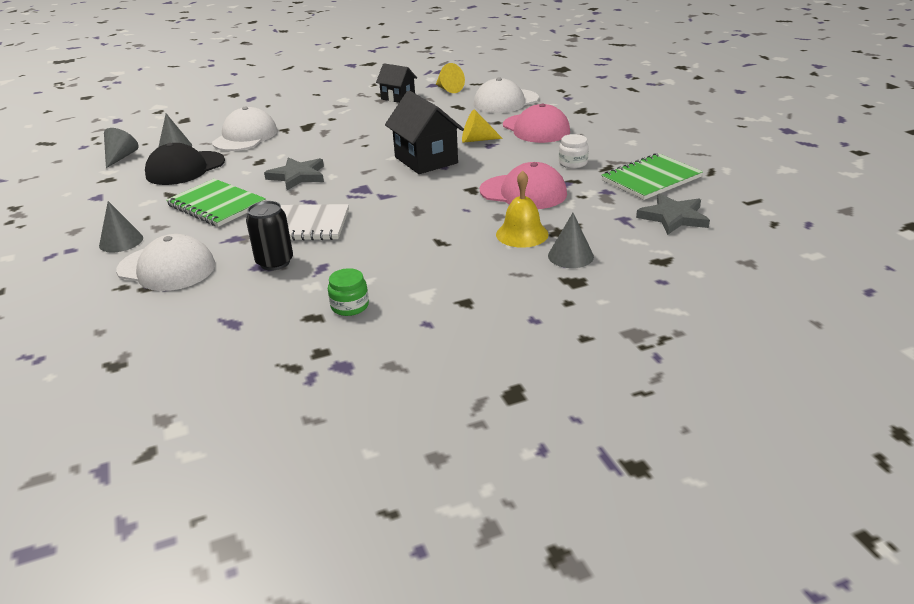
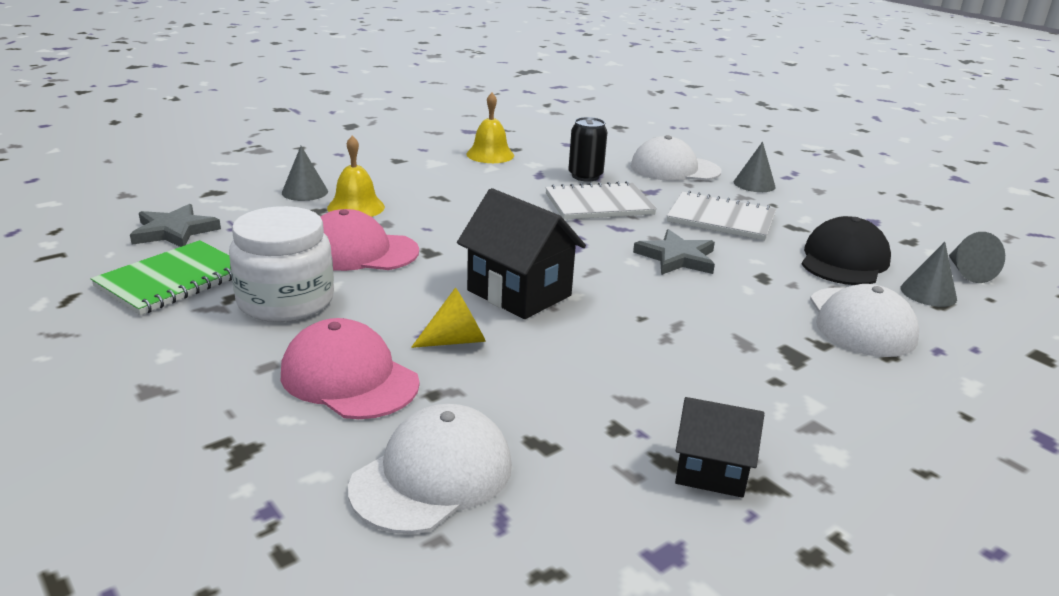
camera: 160 degrees right, 5 degrees down
green notebook [166,179,266,227] -> white notebook [667,191,776,240]
green jar [328,268,369,316] -> yellow bell [467,93,514,163]
yellow cone [436,63,465,93] -> none
white jar [559,134,589,168] -> white jar [229,206,334,322], size x2.09

